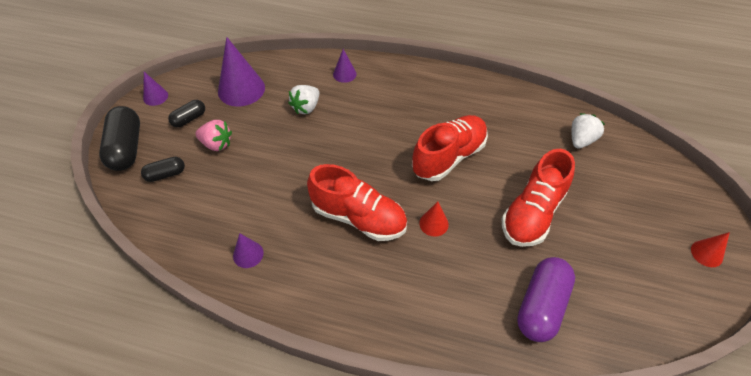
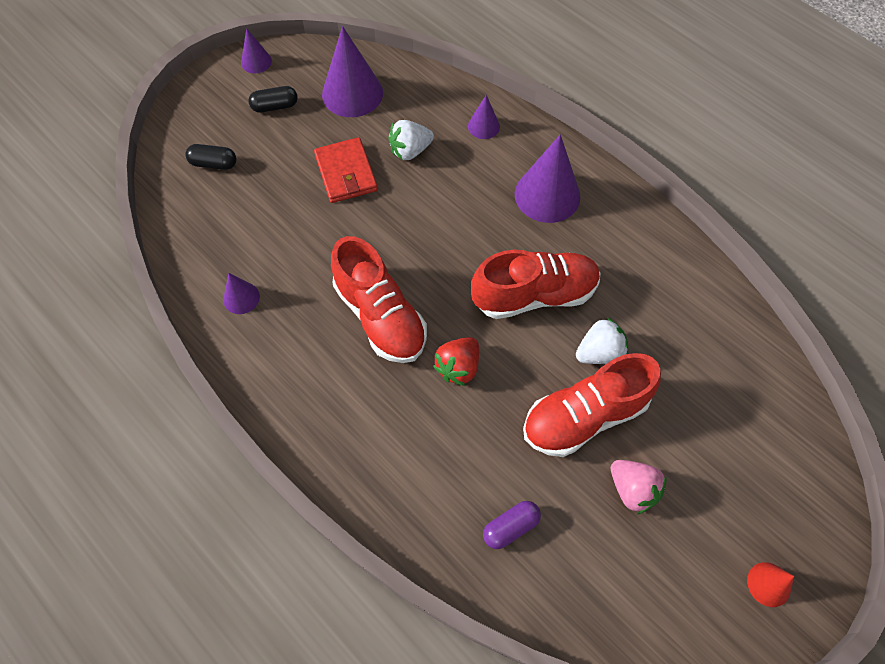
camera: 30 degrees right, 10 degrees up
black capsule [99,106,140,171] -> none
pink strawberry [195,120,232,151] -> pink strawberry moved to [611,460,666,514]
red cone [419,201,449,237] -> red strawberry [433,337,479,386]
purple capsule [517,257,575,342] -> purple capsule [483,501,541,549], size x0.54
white strawberry [571,113,605,149] -> white strawberry moved to [576,317,628,364]
none -> red wallet [314,137,378,203]
none -> purple cone [515,134,580,223]

